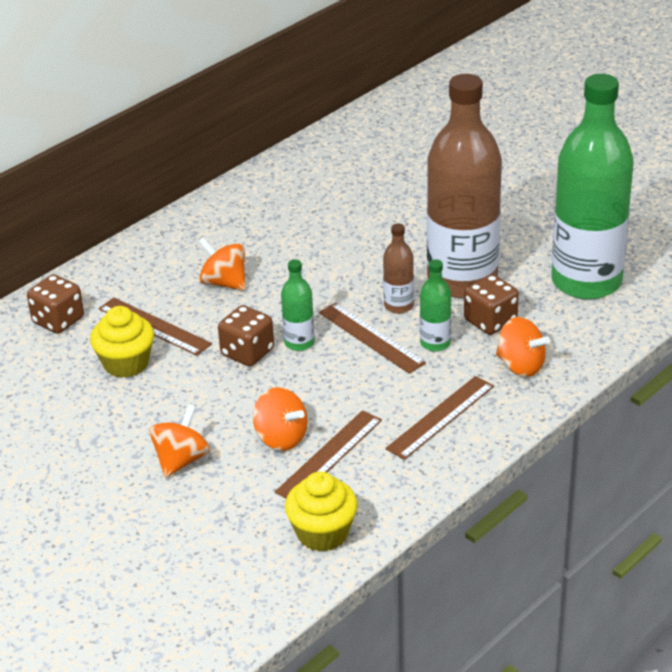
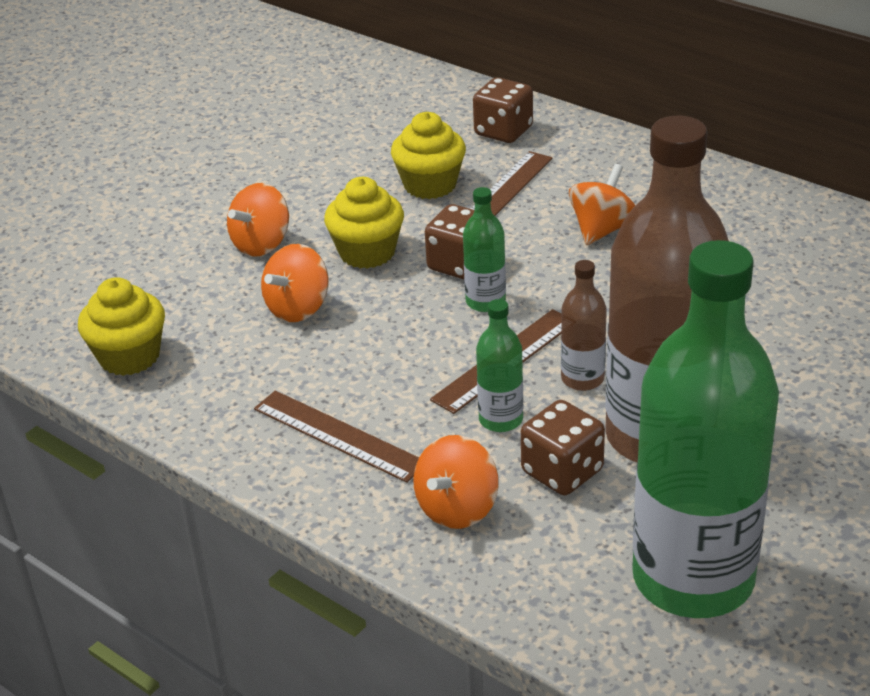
camera: 85 degrees right, 0 degrees up
orange spinning top [149,404,210,478] -> orange spinning top turned 105 degrees clockwise [227,183,289,256]
brown ruler [275,410,382,498] -> none
none -> yellow cupcake [324,177,404,269]

